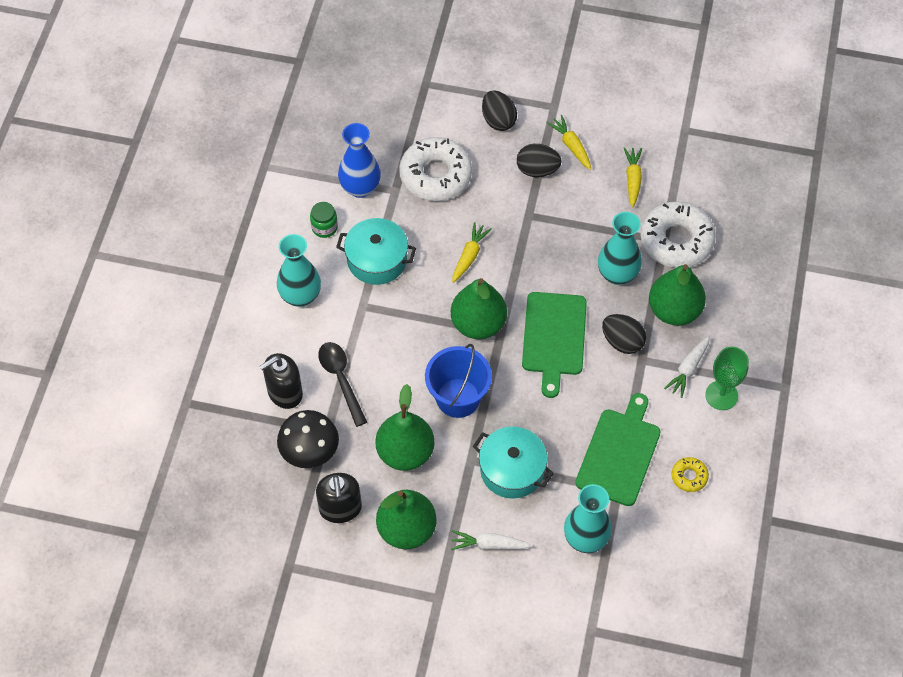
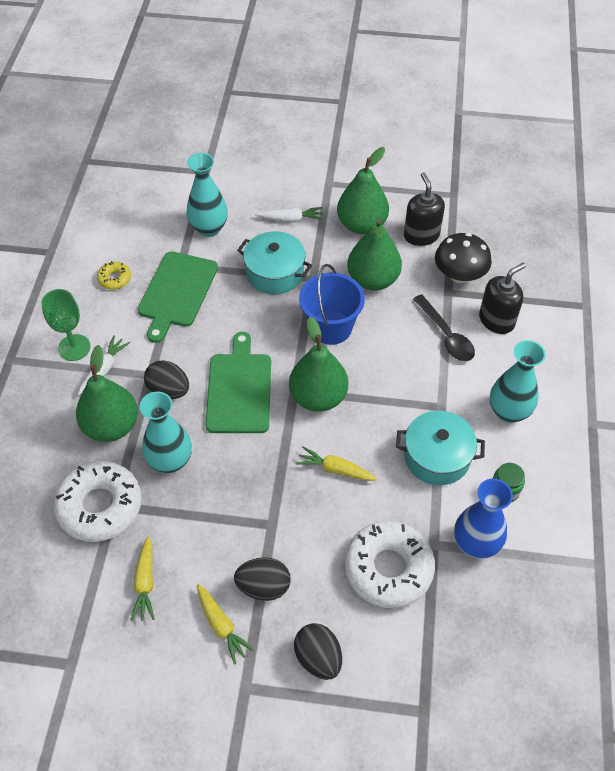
camera: 175 degrees right, 5 degrees down
yellow carrot [452,222,492,283] -> yellow carrot turned 90 degrees clockwise [296,446,377,481]

